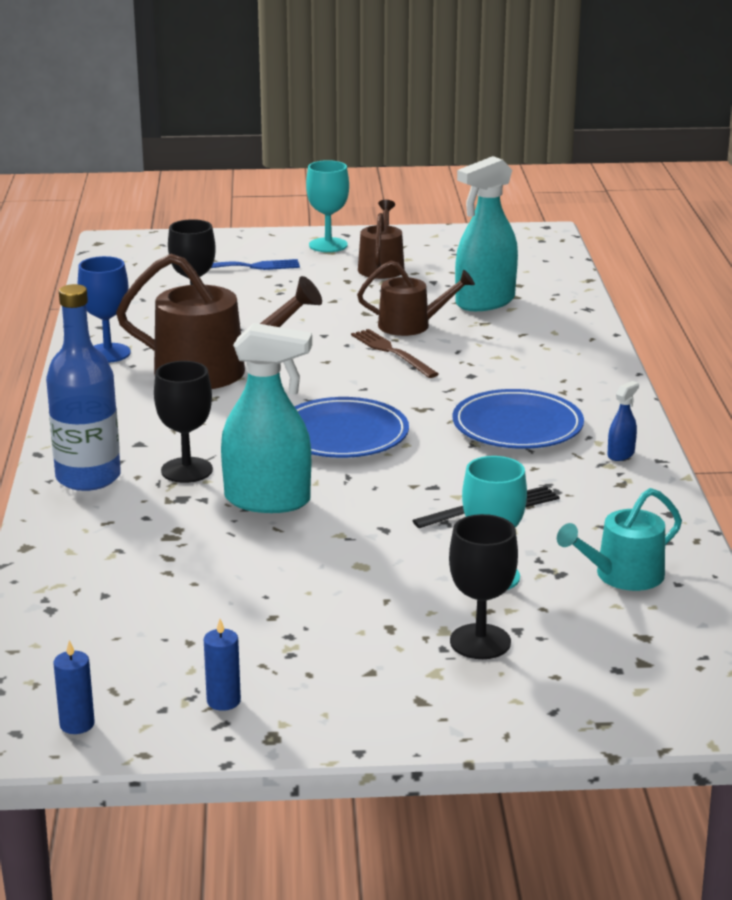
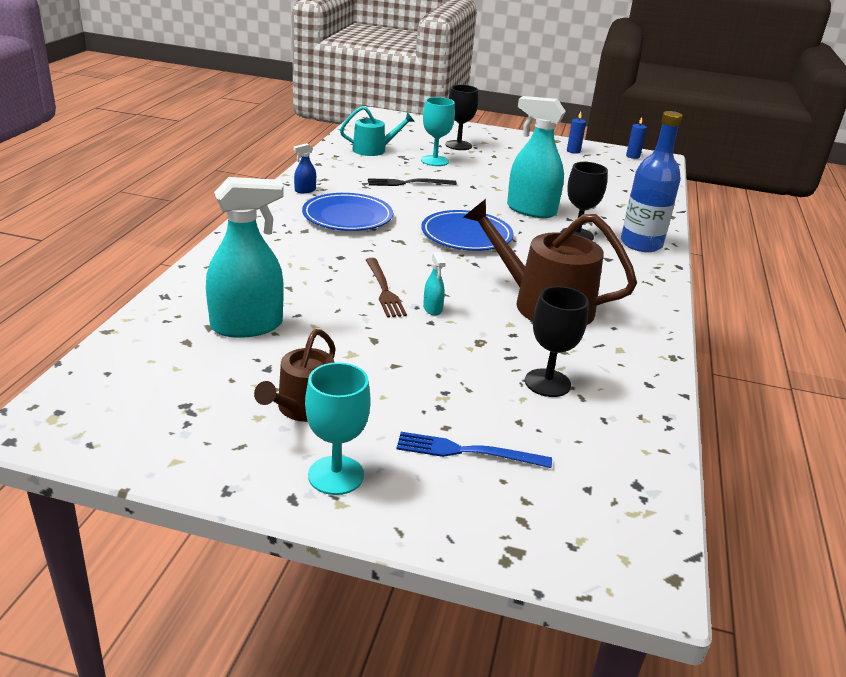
camera: 165 degrees left, 5 degrees up
blue goblet [78,256,131,363] -> none
brown watering can [357,261,475,336] -> none
none -> turquoise spray bottle [423,252,446,316]

